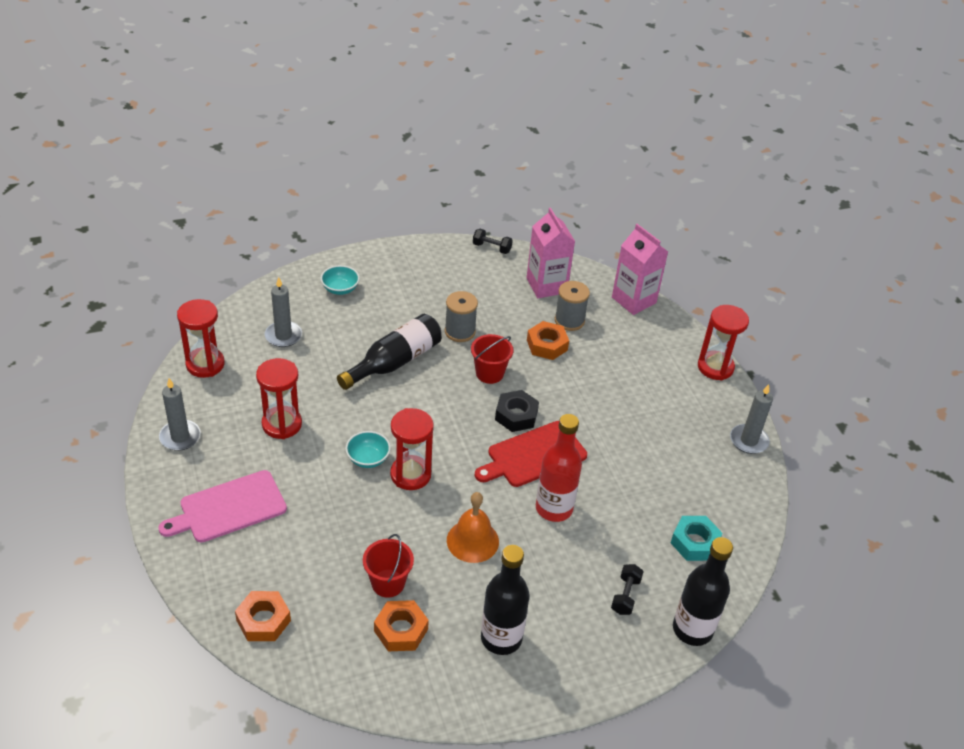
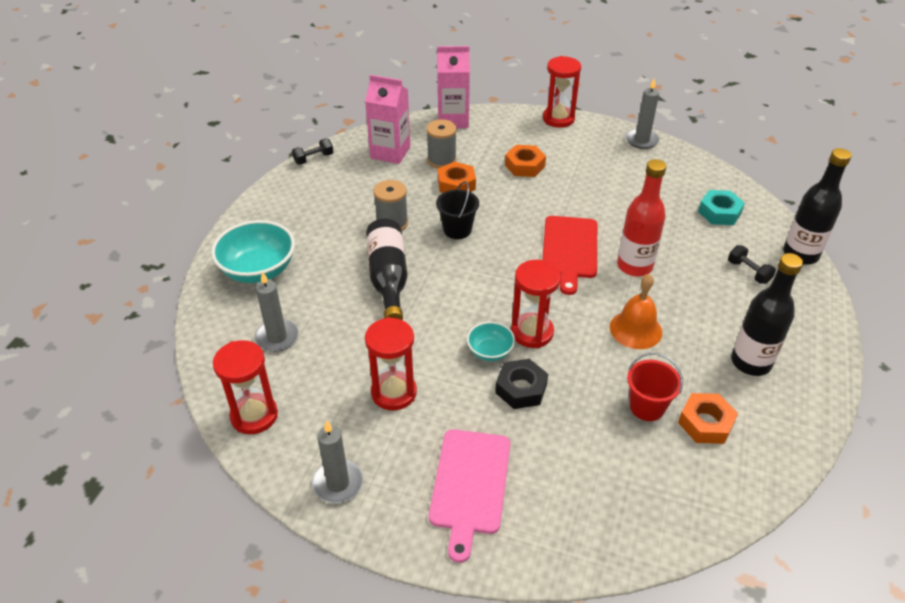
camera: 50 degrees left, 0 degrees up
orange nut [235,591,291,641] -> orange nut moved to [505,145,546,177]
turquoise bowl [320,265,360,295] -> turquoise bowl [211,220,295,283], size x1.86
red bucket [471,334,513,384] -> black bucket [436,181,479,239]
black nut [495,390,539,432] -> black nut moved to [495,359,548,409]

